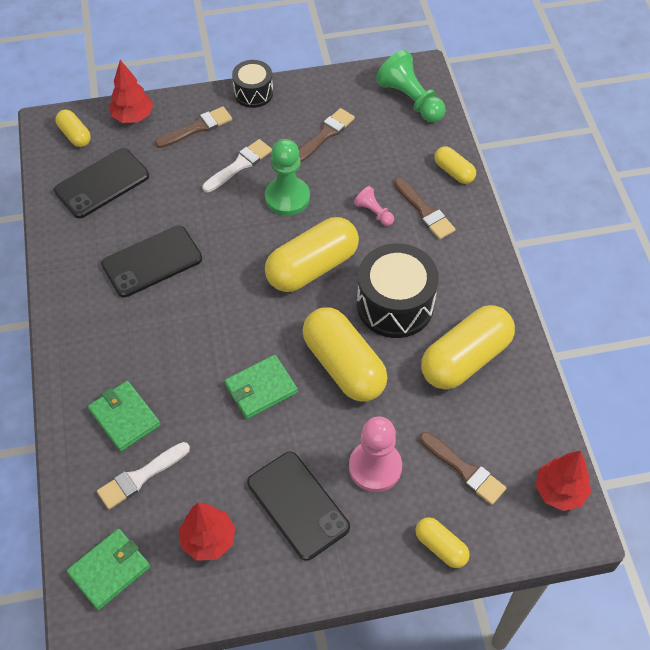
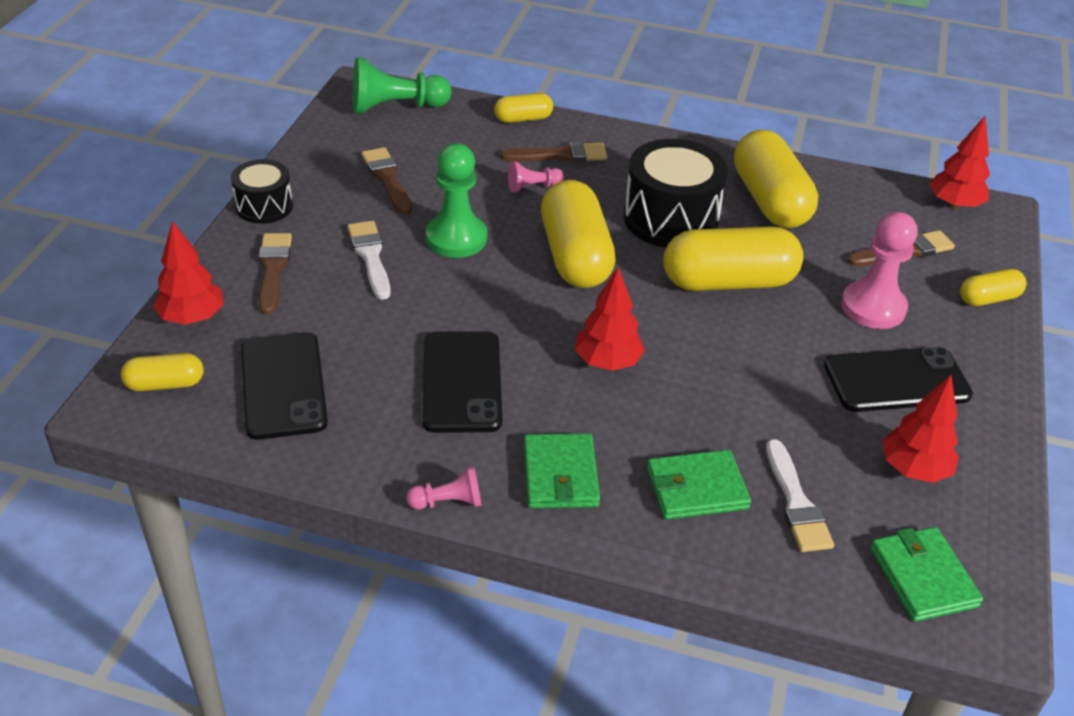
camera: 65 degrees left, 15 degrees down
green wallet [224,355,298,419] -> green wallet moved to [524,434,600,508]
none -> pink pawn [406,466,482,510]
none -> red tree [575,266,645,371]

